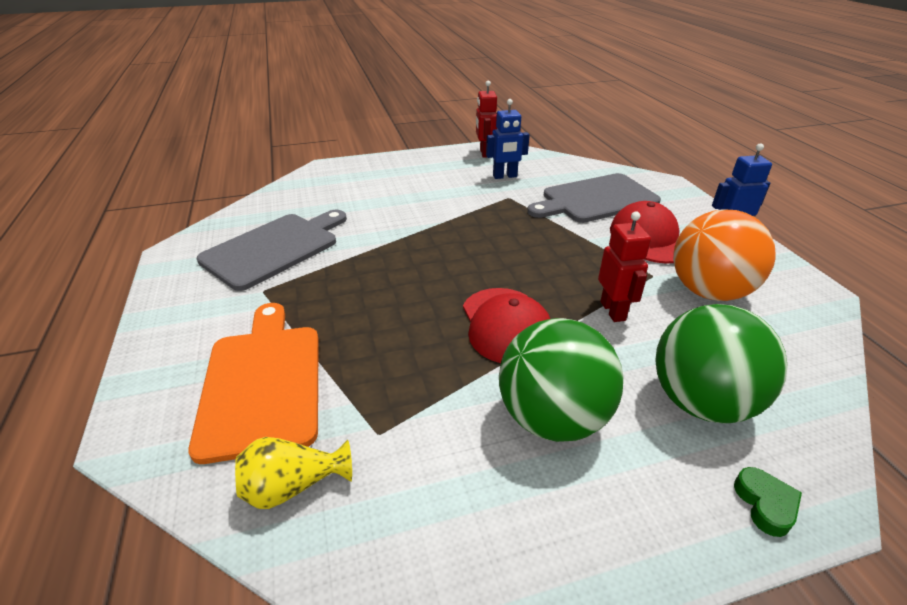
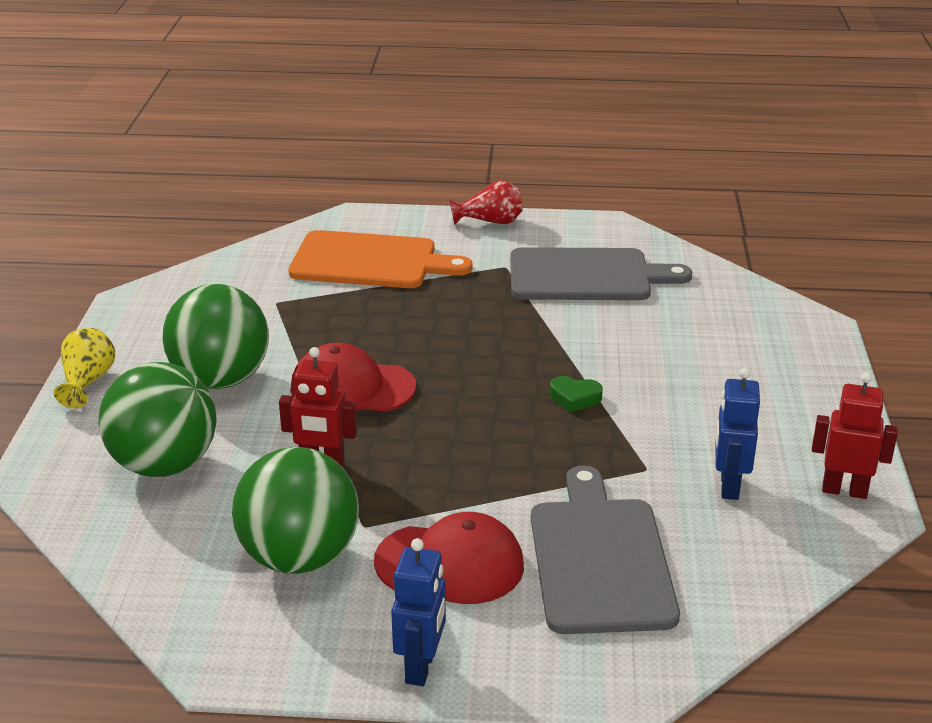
camera: 110 degrees right, 5 degrees down
grey cutting board [197,210,347,291] -> grey cutting board turned 60 degrees counterclockwise [510,247,692,300]
yellow vase [235,437,352,509] -> yellow vase moved to [54,328,115,408]
orange ball [673,209,776,301] -> green ball [232,447,359,574]
green heart [734,467,802,537] -> green heart moved to [550,376,603,412]
none -> red vase [449,180,523,225]

